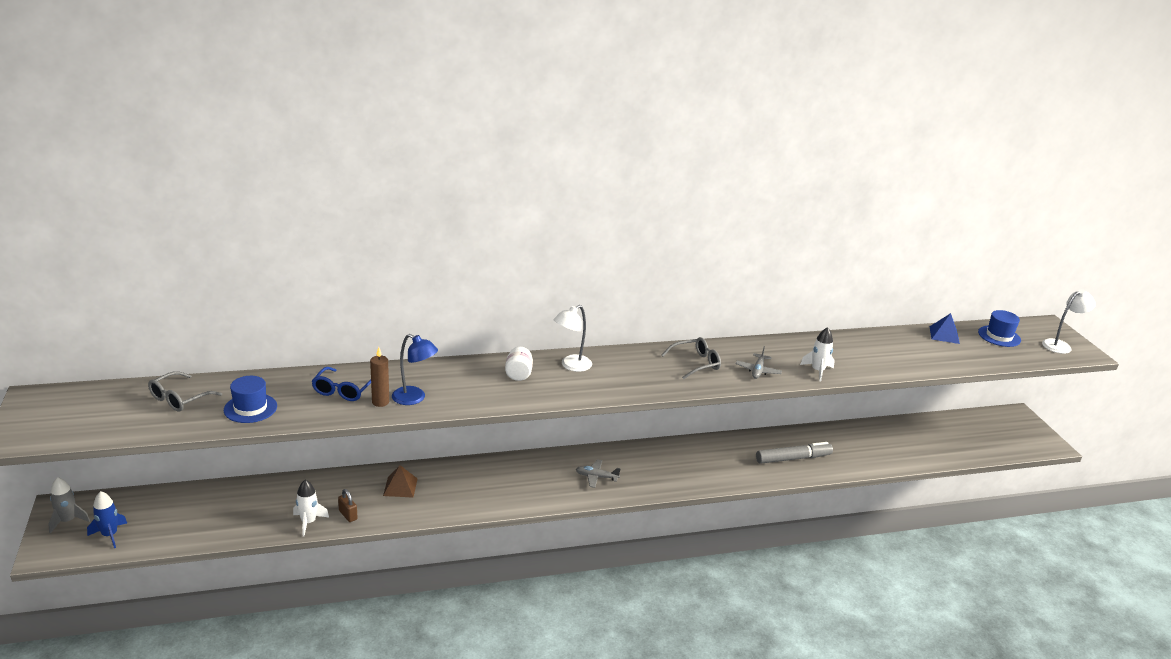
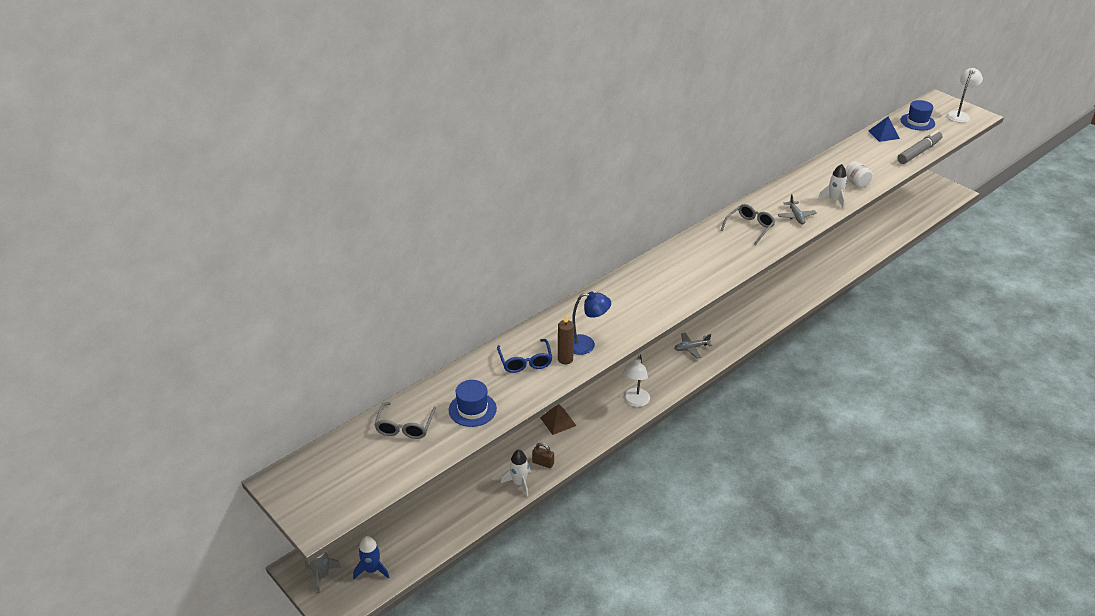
camera: 25 degrees left, 10 degrees up
white jar [505,347,533,381] -> white jar moved to [845,161,873,188]
white lamp [554,305,592,372] -> white lamp moved to [622,355,650,407]
grey marker [756,442,833,464] -> grey marker moved to [897,130,942,164]

